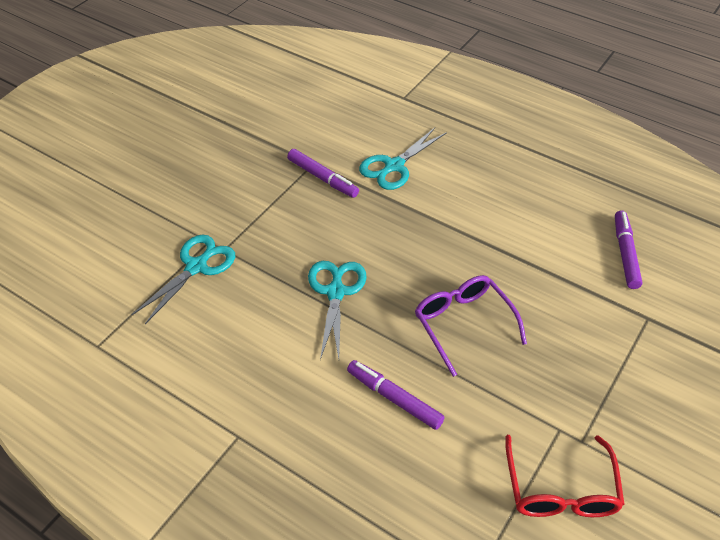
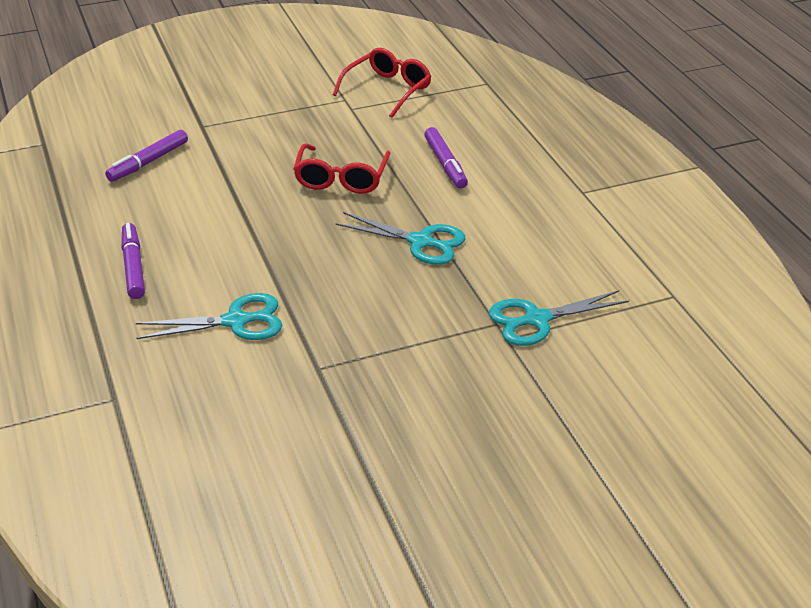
camera: 145 degrees left, 10 degrees down
purple marker [287,149,359,198] -> purple marker moved to [122,223,145,299]
turquoise scissors [308,261,366,360] -> turquoise scissors turned 105 degrees counterclockwise [335,212,465,265]
purple glasses [415,275,527,377] -> red glasses [293,144,390,194]

